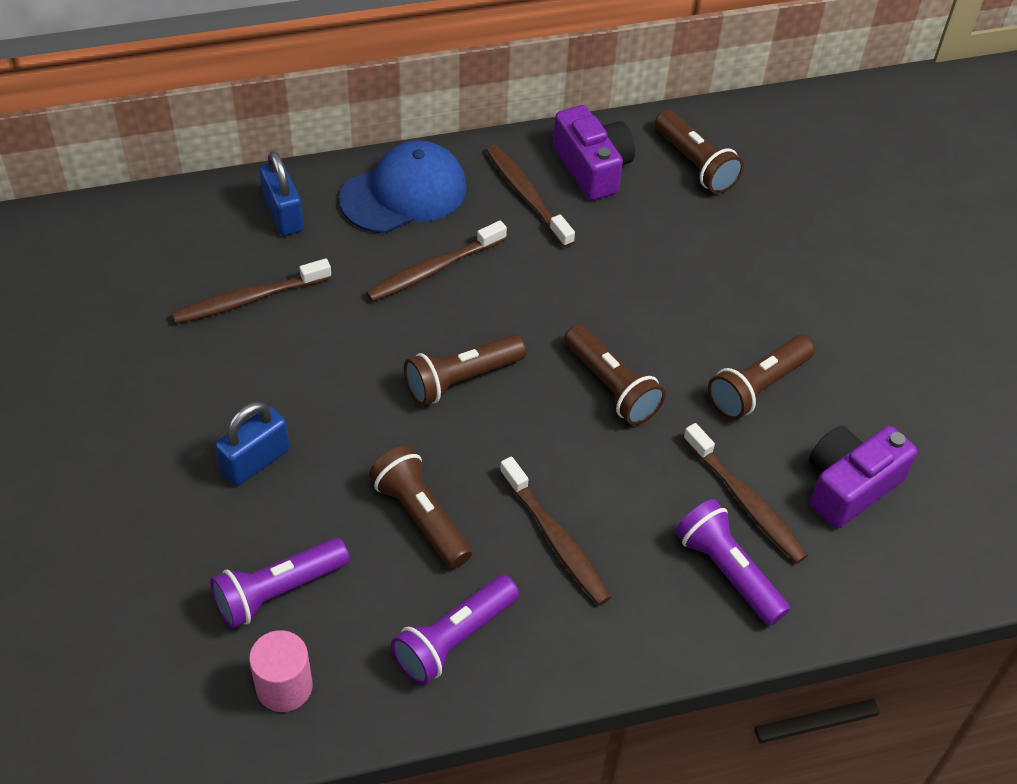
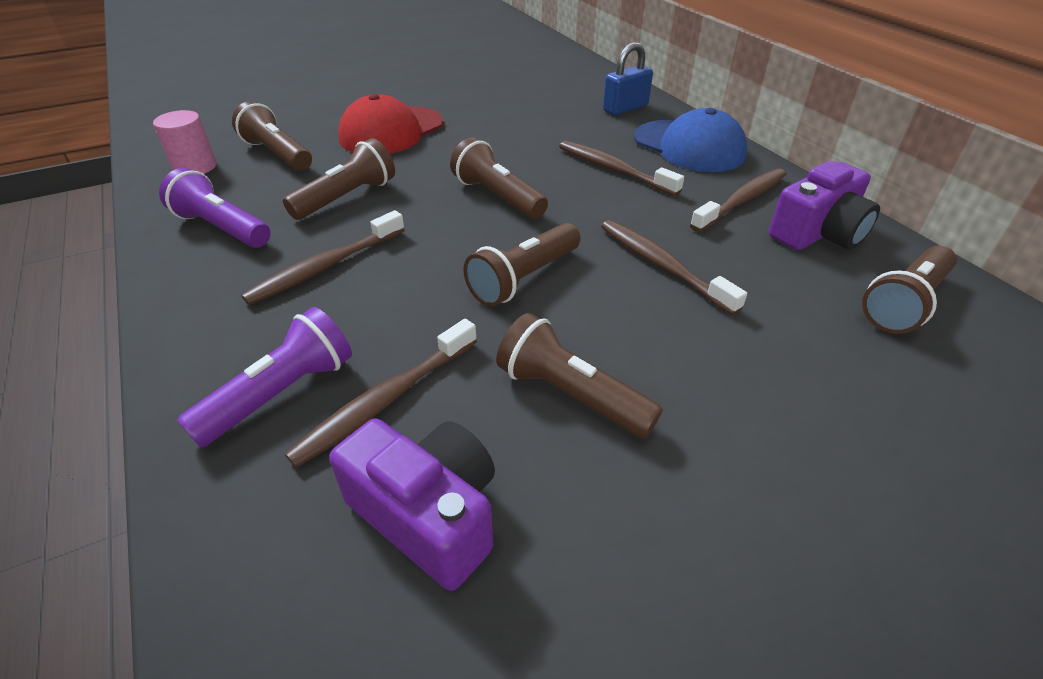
camera: 80 degrees right, 10 degrees down
brown toothbrush [172,258,331,324] -> brown toothbrush moved to [601,220,747,315]
purple flashlight [210,538,350,629] -> brown flashlight [232,101,312,171]
blue padlock [215,402,290,486] -> red cap [338,94,443,154]

